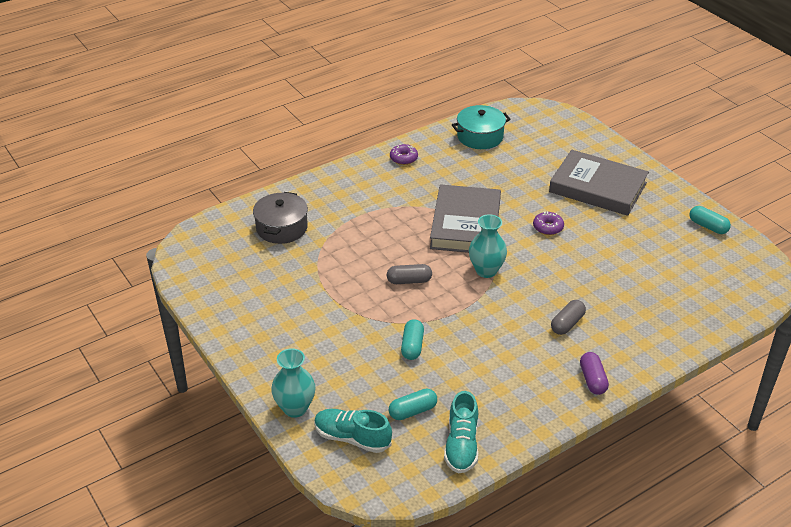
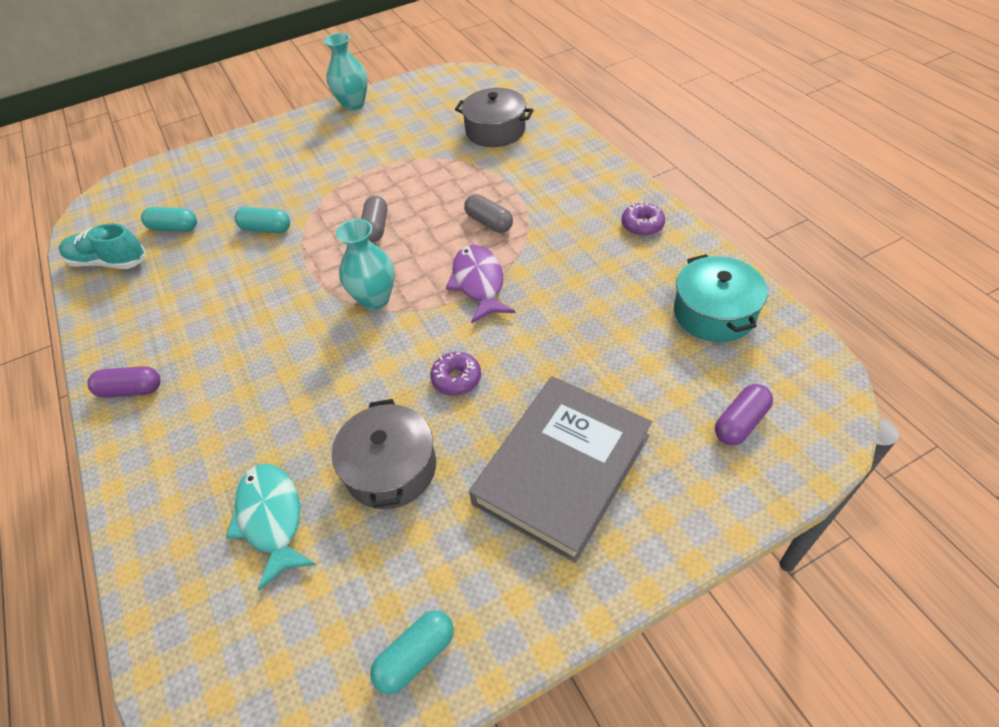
camera: 100 degrees right, 10 degrees up
turquoise vase [271,348,315,418] -> turquoise vase moved to [324,33,368,111]
turquoise shoe [314,409,392,453] -> none
turquoise capsule [389,389,437,420] -> turquoise capsule turned 60 degrees counterclockwise [141,207,197,232]
grey book [430,184,501,253] -> purple fish [446,245,515,324]
grey capsule [551,300,586,335] -> grey capsule moved to [464,194,513,233]
none -> turquoise fish [225,464,316,591]
none -> grey pot [332,399,436,509]
none -> purple capsule [715,384,773,445]

